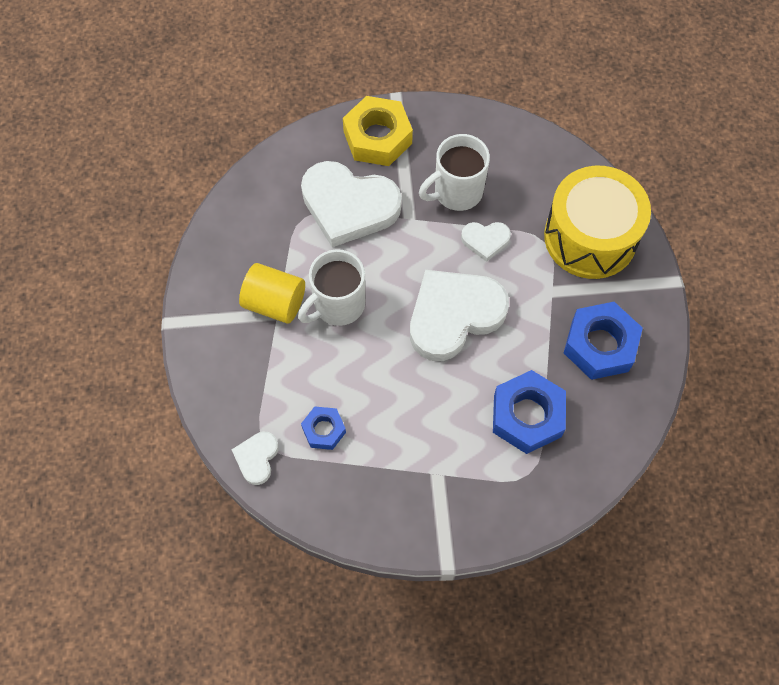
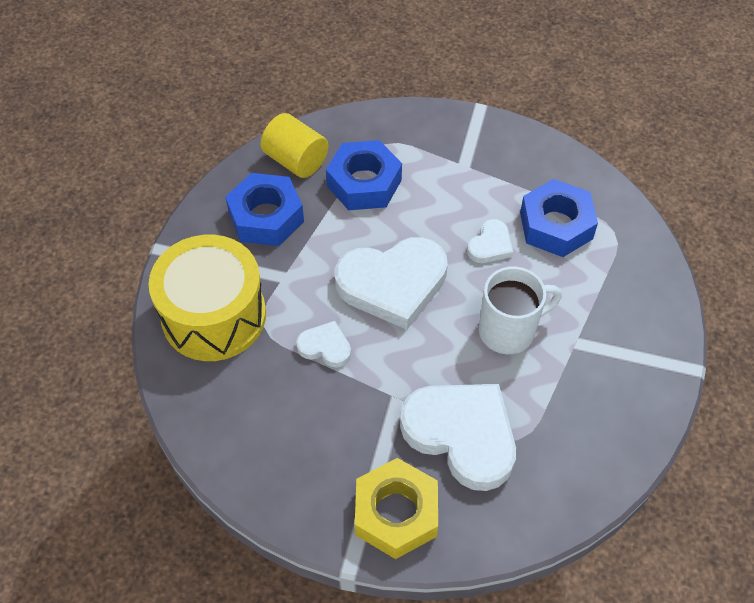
camera: 160 degrees left, 10 degrees down
white heart [232,432,279,485] -> white heart moved to [467,219,513,263]
yellow cylinder [239,263,305,323] -> yellow cylinder moved to [261,113,328,178]
blue nut [301,406,346,450] -> blue nut [520,179,598,257], size x1.79
white mug [419,134,490,211] -> none

